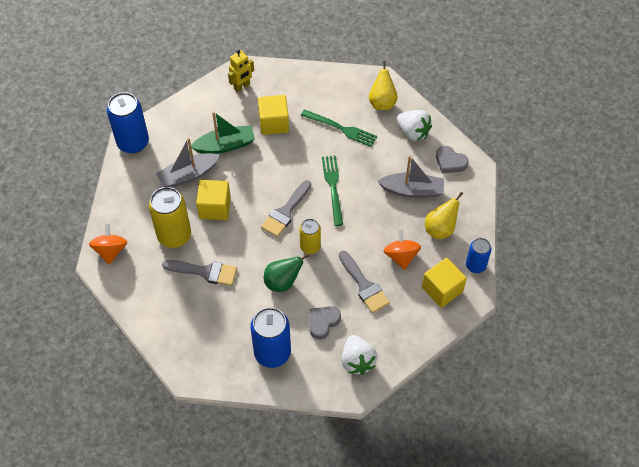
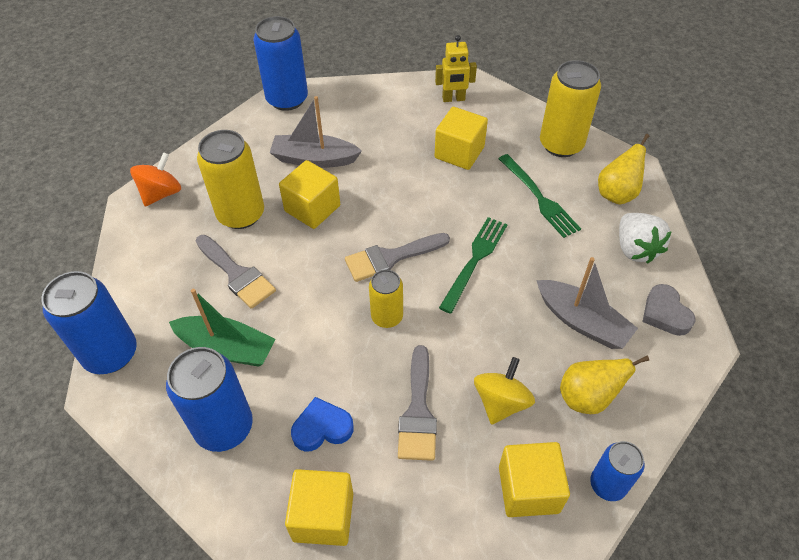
camera: 35 degrees right, 5 degrees down
green boat [191,112,255,154] -> green boat moved to [169,289,275,367]
green pear [264,254,309,292] -> none
grey heart [310,306,341,340] -> blue heart [291,397,354,452]
white strawberry [342,335,377,375] -> yellow cube [285,469,353,546]
orange spinning top [383,229,421,270] -> yellow spinning top [474,357,535,425]
none -> blue can [41,271,137,374]
none -> yellow can [540,60,601,157]

